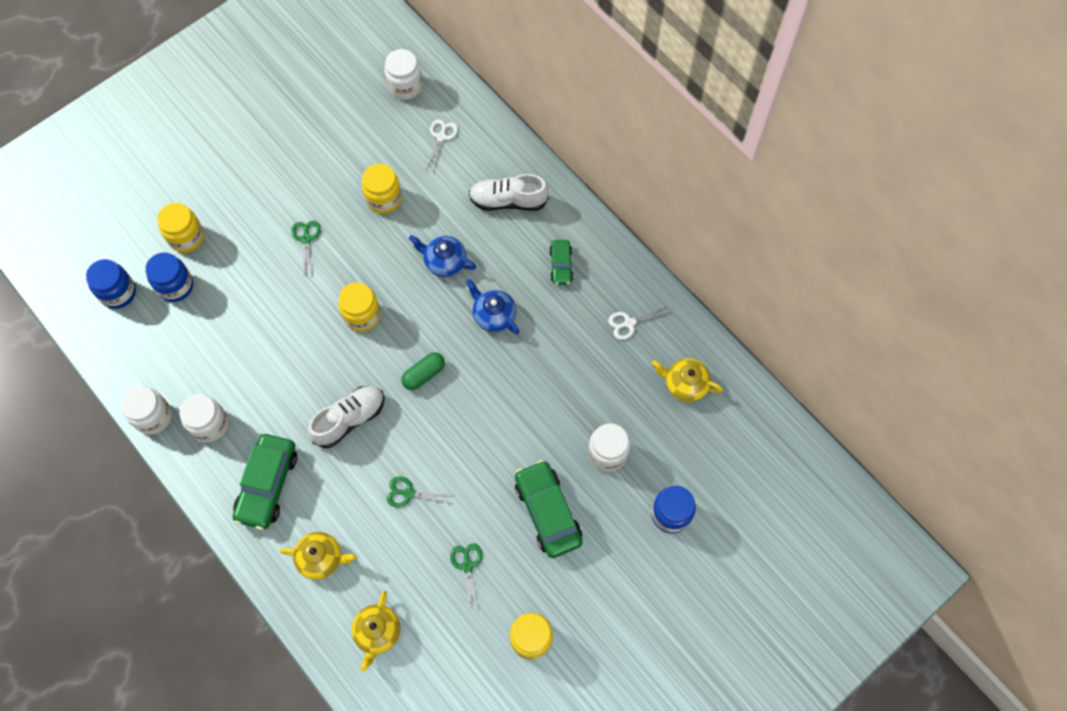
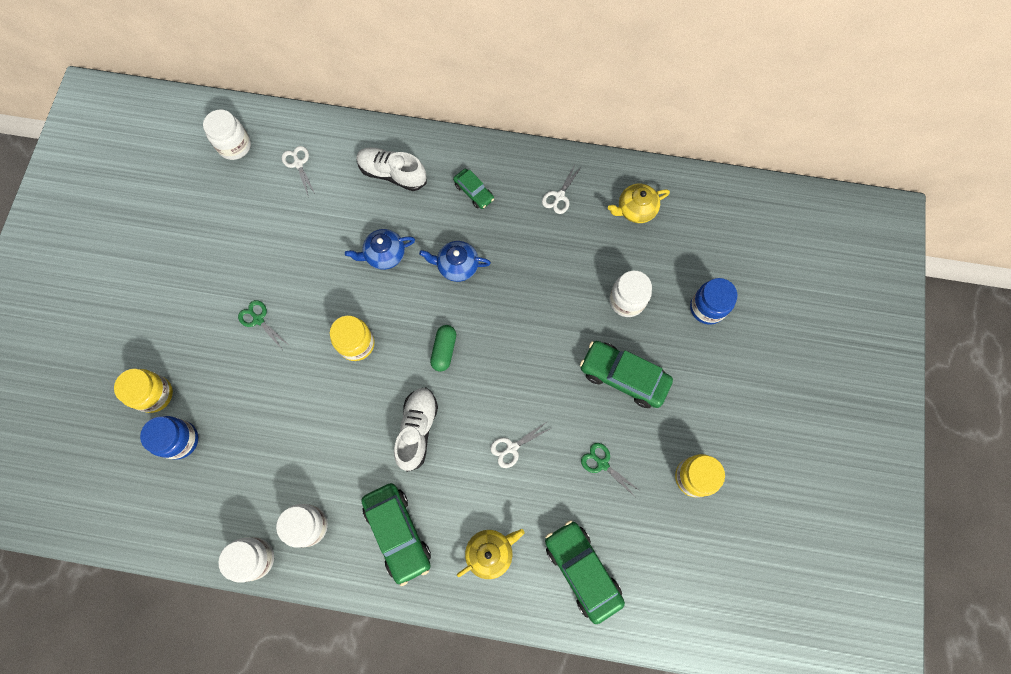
camera: 40 degrees left, 5 degrees up
blue jar [86,259,136,309] -> none
yellow teapot [352,591,400,671] -> green car [545,520,625,624]
yellow jar [362,164,402,214] -> none
green scissors [387,476,453,507] -> white scissors [490,422,551,468]
white shoe [469,174,549,211] -> white shoe turned 60 degrees clockwise [356,147,427,191]

